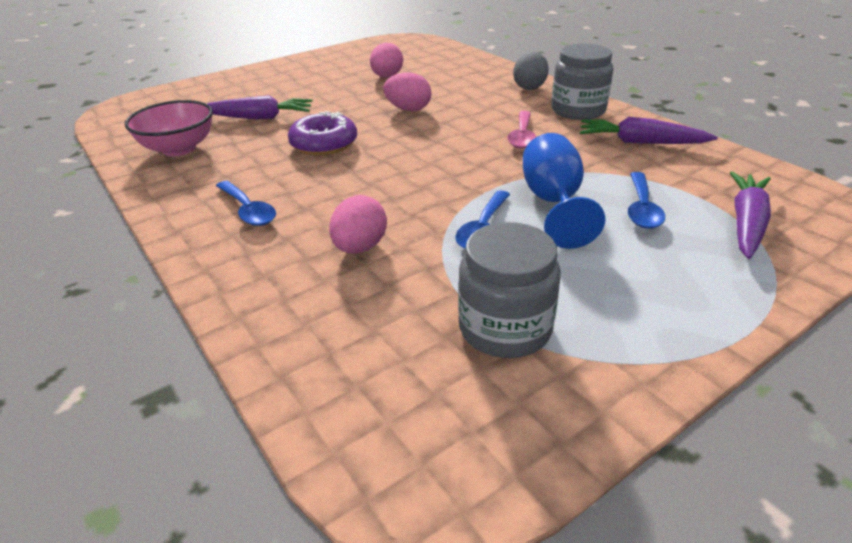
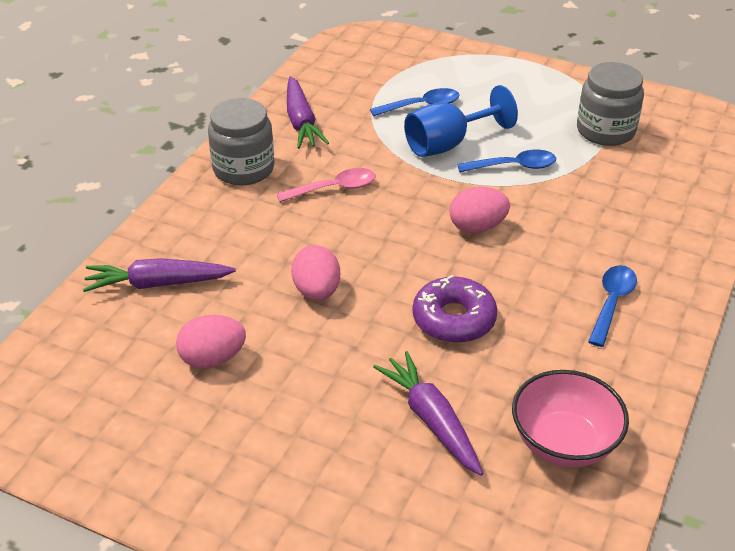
camera: 120 degrees left, 5 degrees up
pink egg [329,195,387,254] -> pink egg moved to [449,187,510,233]
grey egg [513,51,549,90] -> none
purple carrot [730,171,771,259] -> purple carrot moved to [83,258,236,292]

